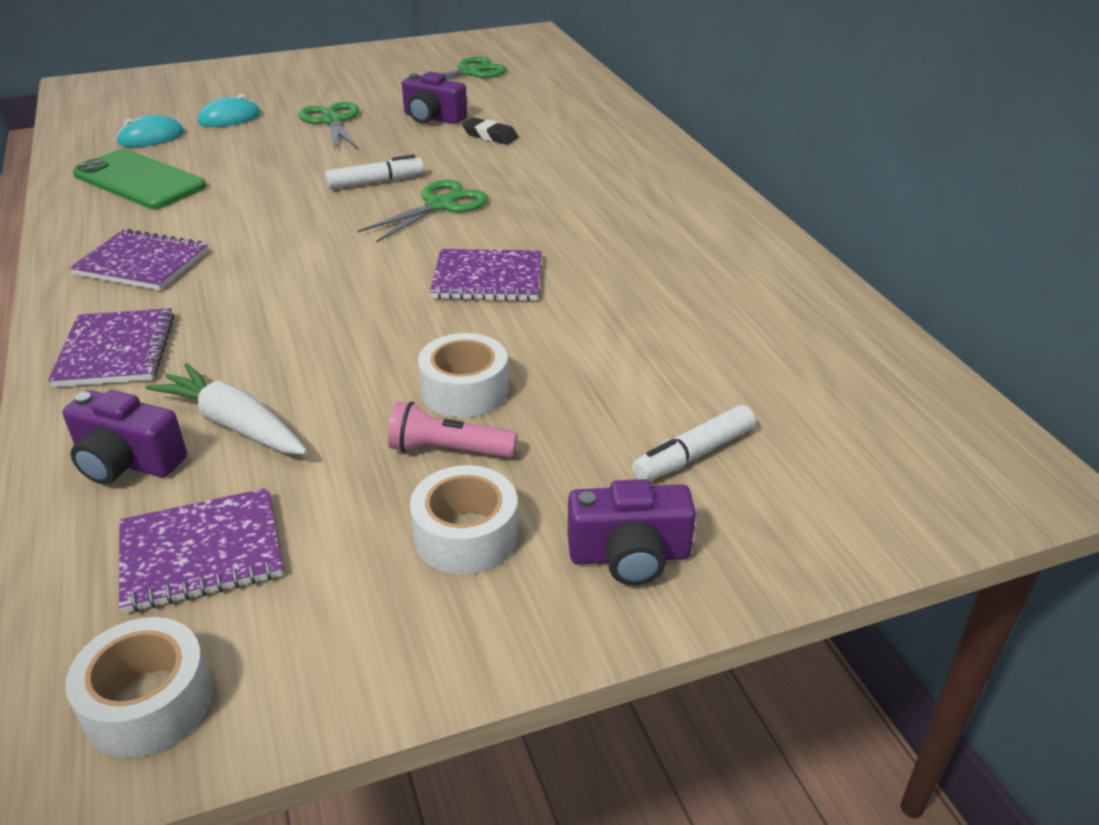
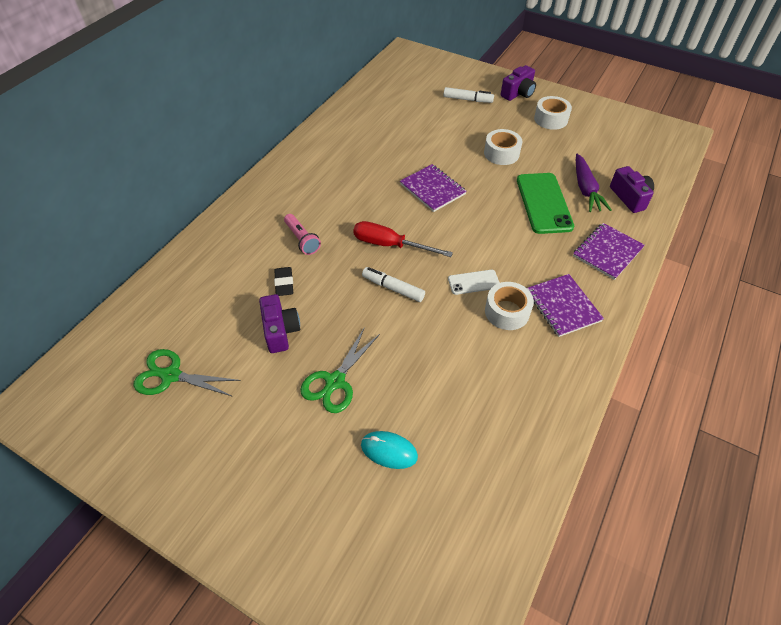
camera: 130 degrees left, 15 degrees up
white tape [65,617,212,758] -> white tape moved to [485,282,534,330]
green phone [73,149,206,209] -> green phone moved to [517,173,574,234]
turquoise mouse [116,115,184,147] -> none
purple notebook [119,488,283,613] -> none
white carrot [146,363,307,454] -> purple carrot [576,154,612,212]
green scissors [358,180,488,243] -> red screwdriver [353,221,453,257]
pink flashlight [388,401,517,458] -> pink flashlight moved to [284,214,321,255]
purple camera [568,479,696,585] -> purple camera turned 90 degrees clockwise [501,65,536,101]
none -> white phone [448,270,500,295]

